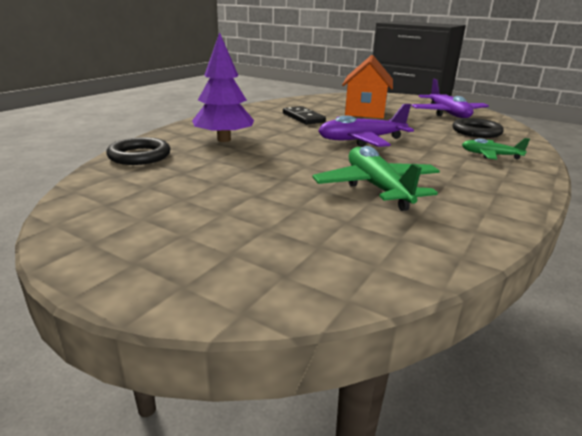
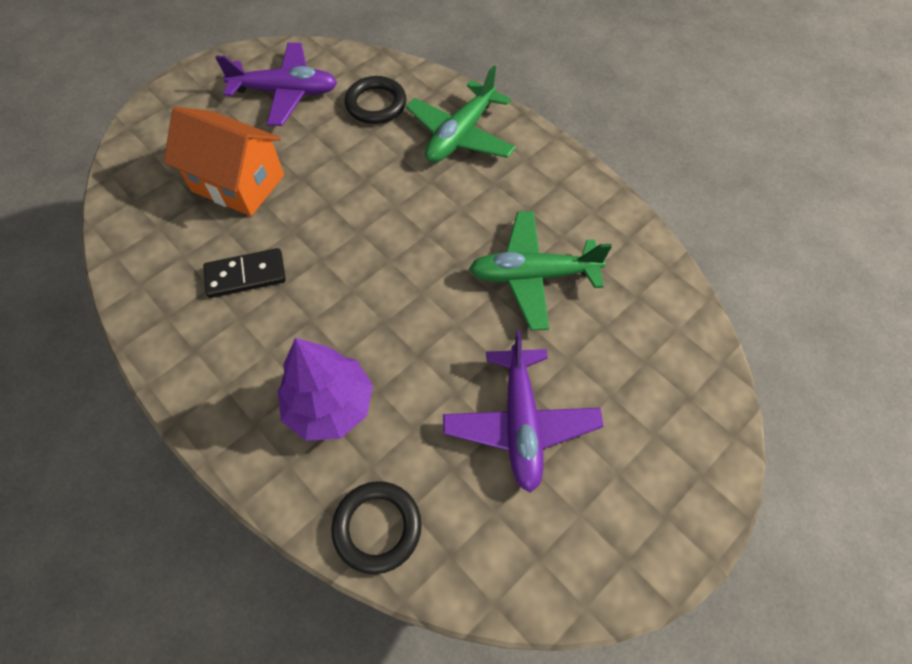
camera: 75 degrees left, 35 degrees up
purple plane [319,104,414,147] -> purple plane moved to [443,330,604,493]
green plane [462,138,530,160] -> green plane [406,65,516,163], size x1.74

